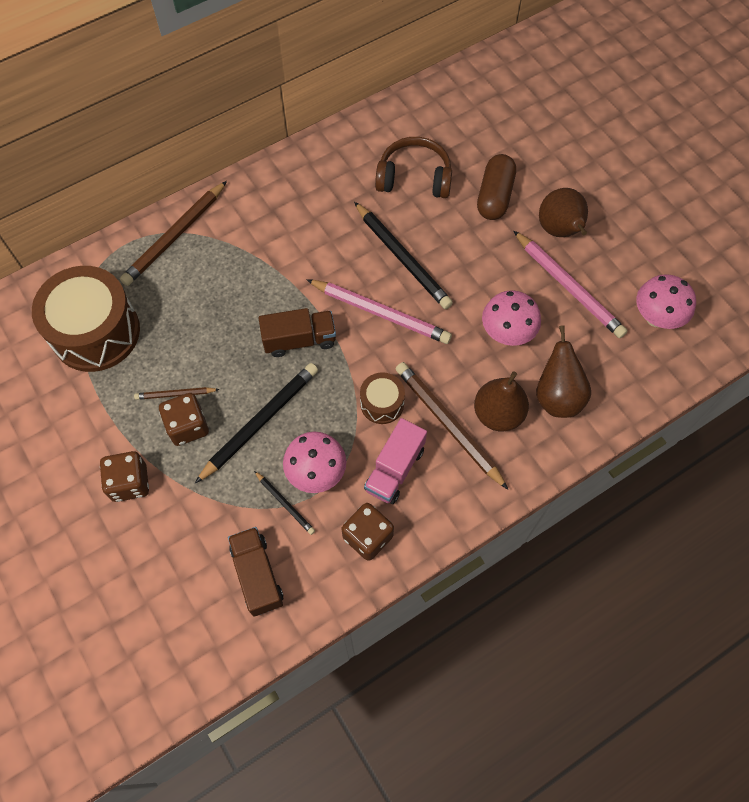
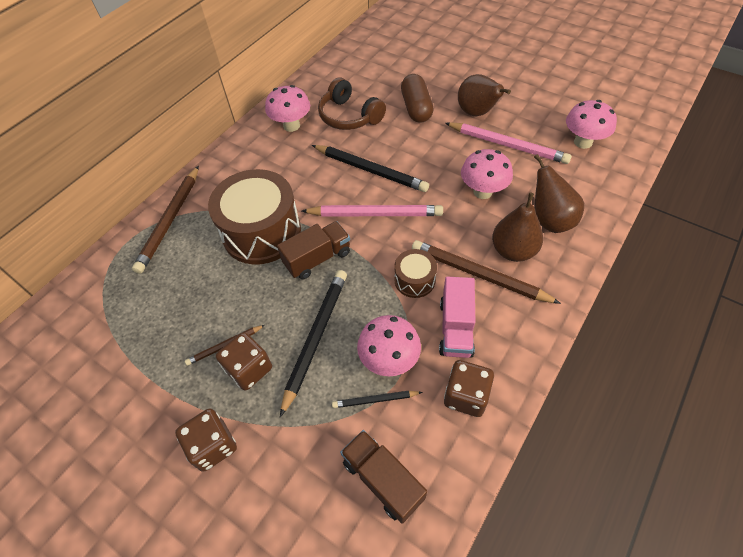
camera: 20 degrees left, 10 degrees down
brown drum [32,266,140,372] -> brown drum moved to [208,169,301,264]
black pencil [254,471,315,535] -> black pencil turned 150 degrees clockwise [332,391,422,408]
brown headphones [375,137,452,198] -> brown headphones turned 120 degrees counterclockwise [318,77,386,130]
none -> pink mushroom [265,85,310,132]

